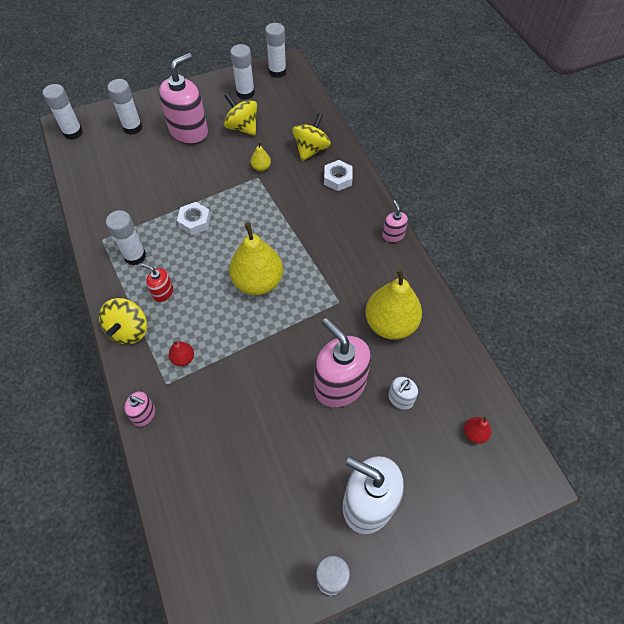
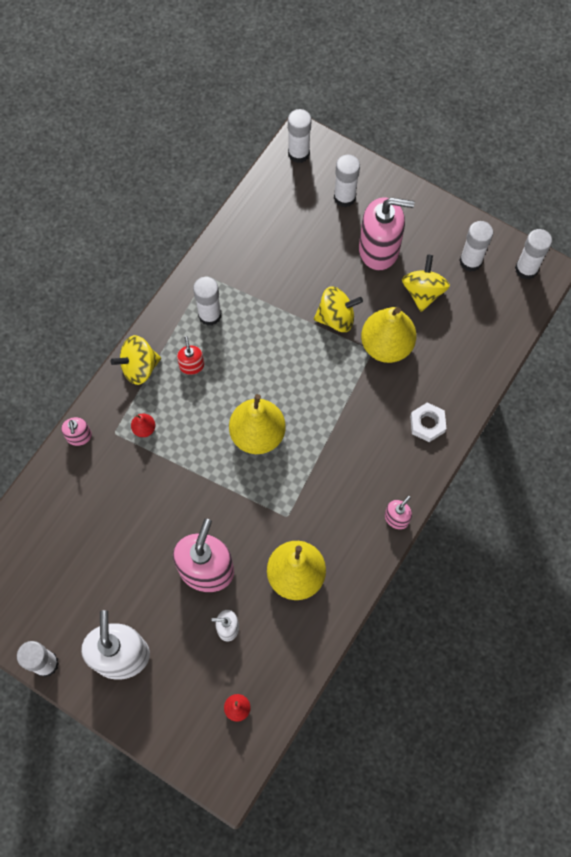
camera: 55 degrees right, 10 degrees up
white nut [177,202,211,235] -> none
yellow pear [251,142,271,172] -> yellow pear [361,307,416,363], size x2.29
yellow spinning top [293,113,331,161] -> yellow spinning top moved to [314,286,363,332]

